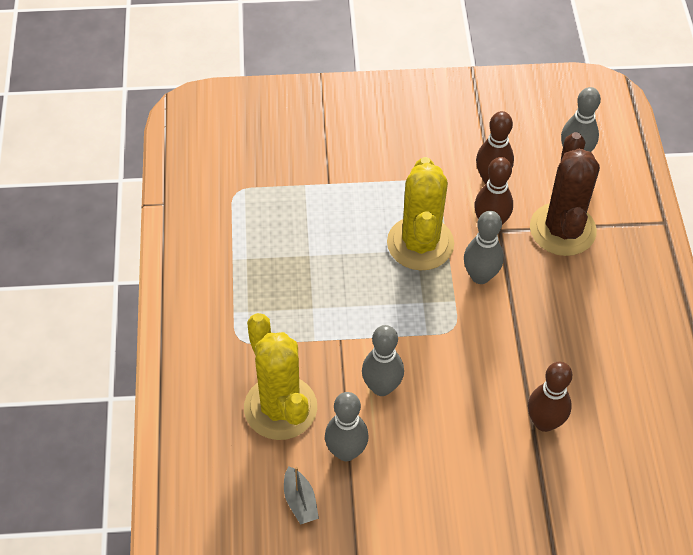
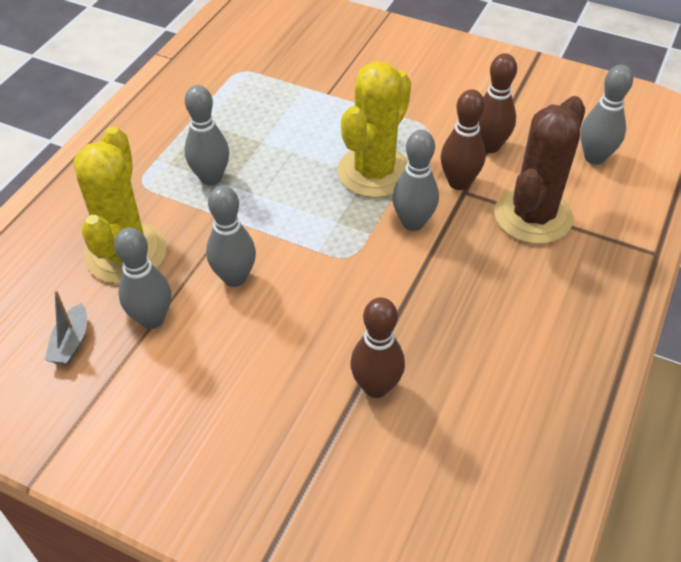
camera: 30 degrees right, 5 degrees down
none -> grey bowling pin [184,85,229,186]

